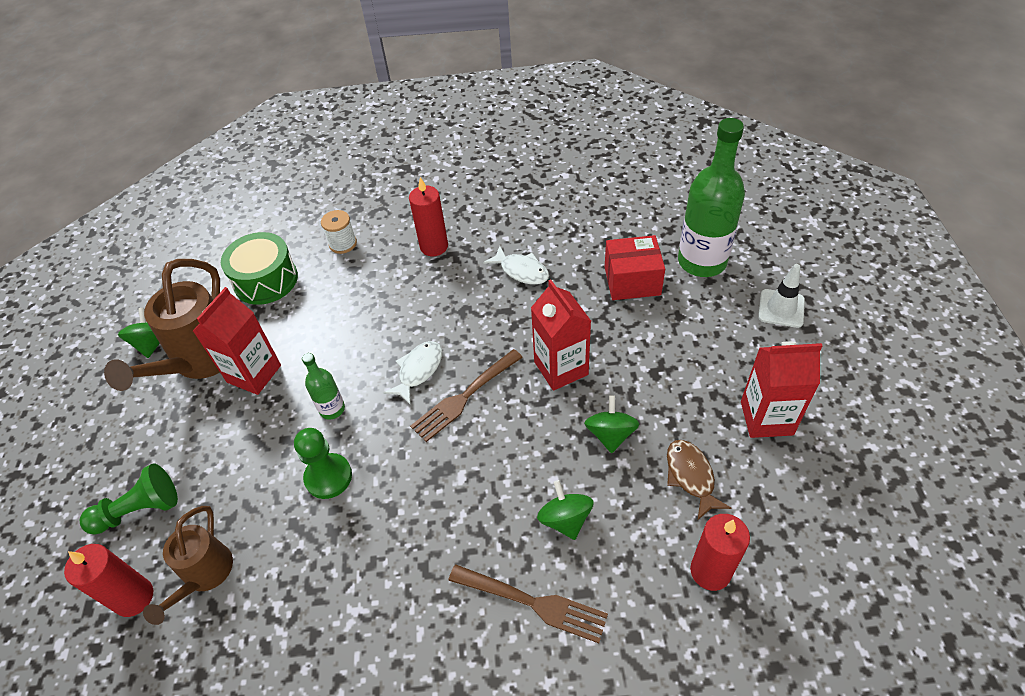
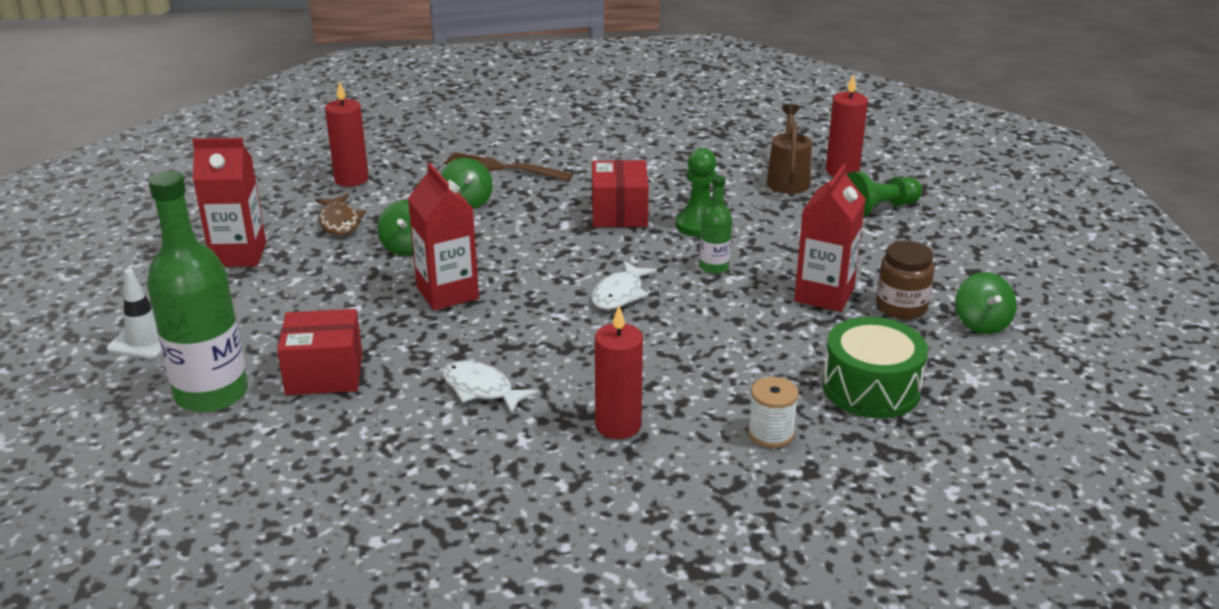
camera: 175 degrees right, 20 degrees down
brown watering can [104,259,220,391] -> brown jar [876,241,934,319]
brown fork [410,349,523,442] -> none
none -> red box [592,160,649,227]

